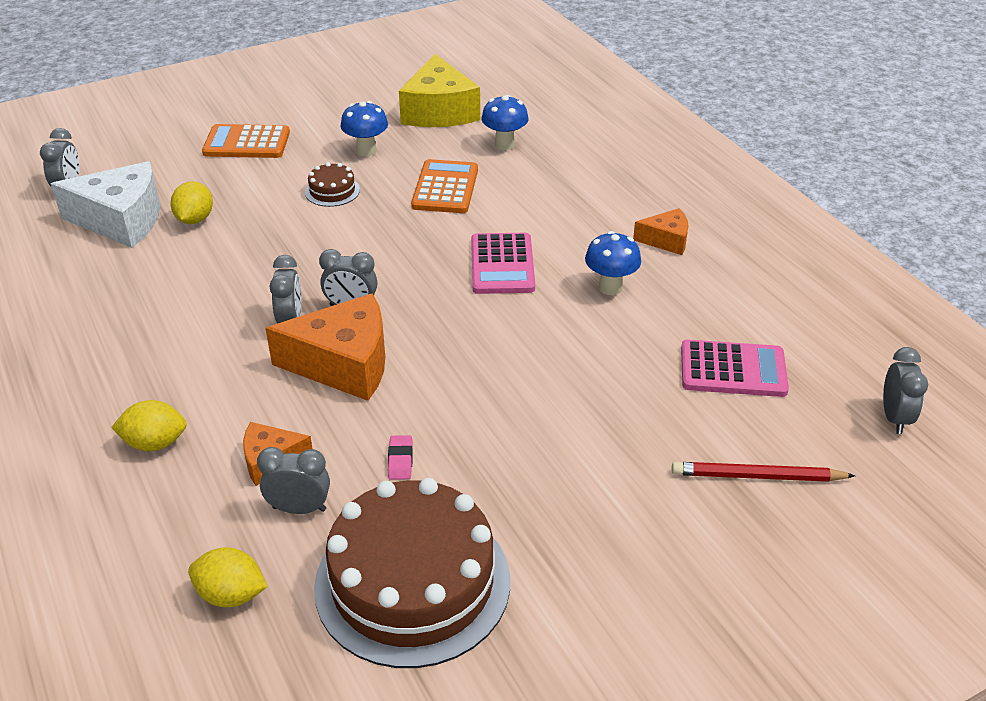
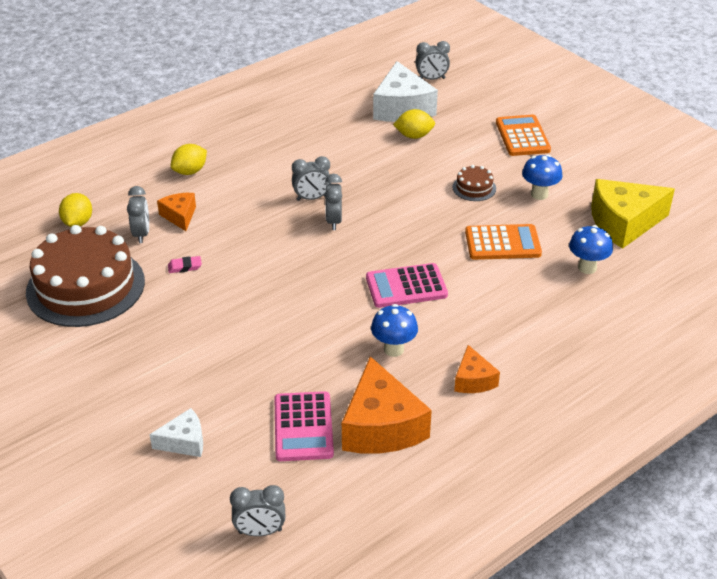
camera: 80 degrees right, 0 degrees up
yellow lemon [111,400,187,451] -> yellow lemon turned 60 degrees clockwise [171,144,207,175]
orange cheese [265,293,385,401] -> orange cheese moved to [342,356,432,454]
red pencil [671,462,855,482] -> white cheese [149,408,203,457]

